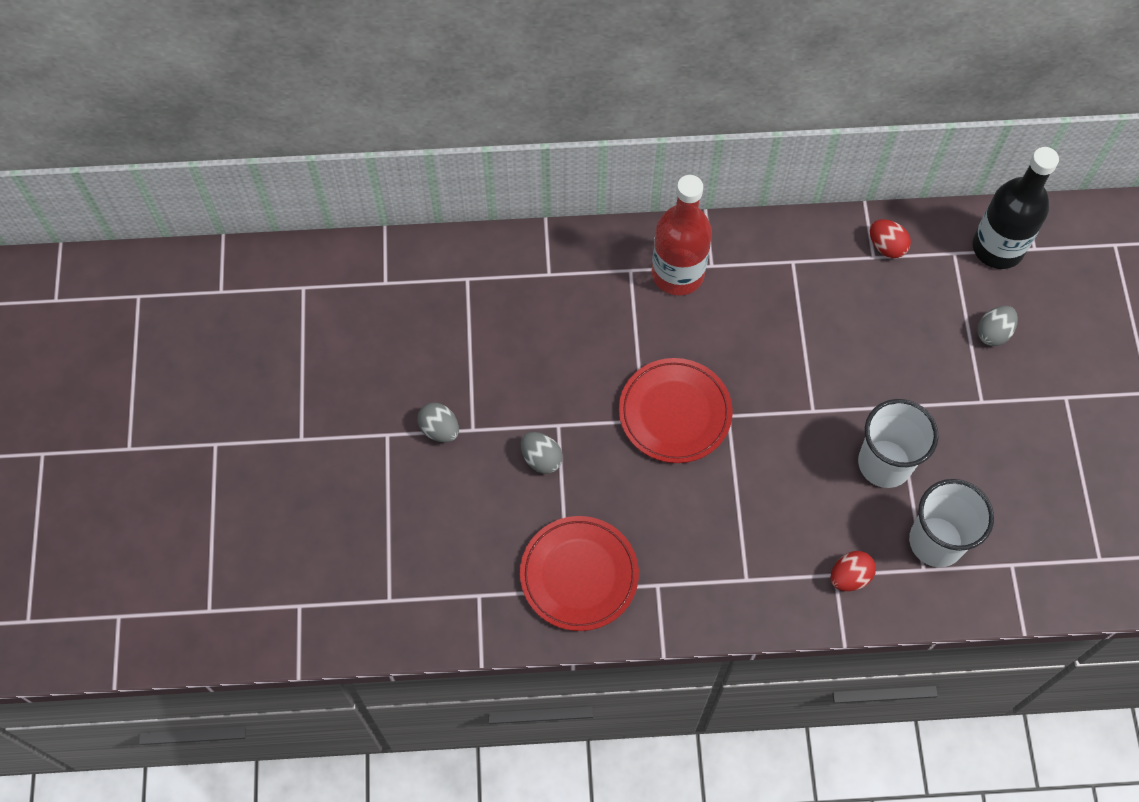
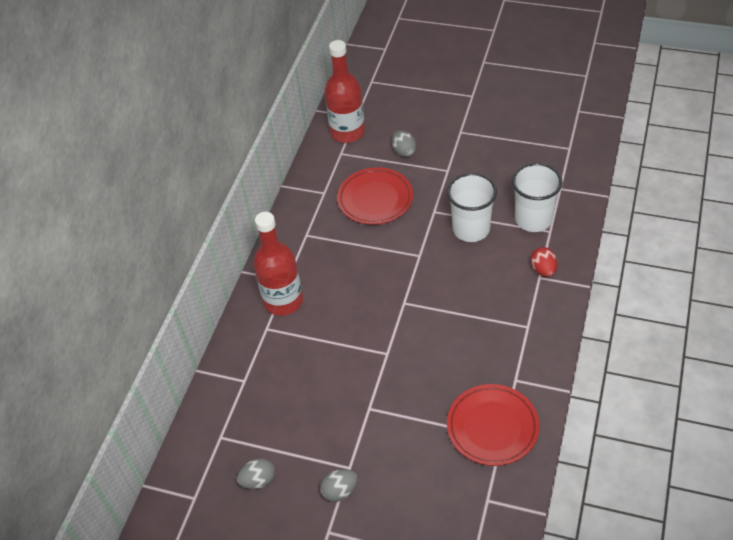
camera: 65 degrees left, 15 degrees down
grey egg [521,432,563,474] -> grey egg moved to [237,458,275,489]
red plate [619,358,733,463] -> red plate moved to [337,167,413,225]
red egg [870,219,911,258] -> none
black bottle [972,147,1059,269] -> red bottle [324,40,365,143]

